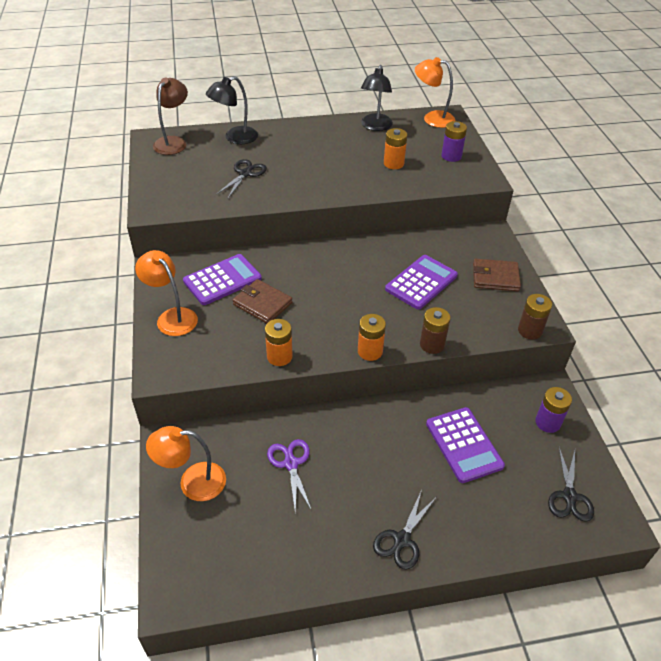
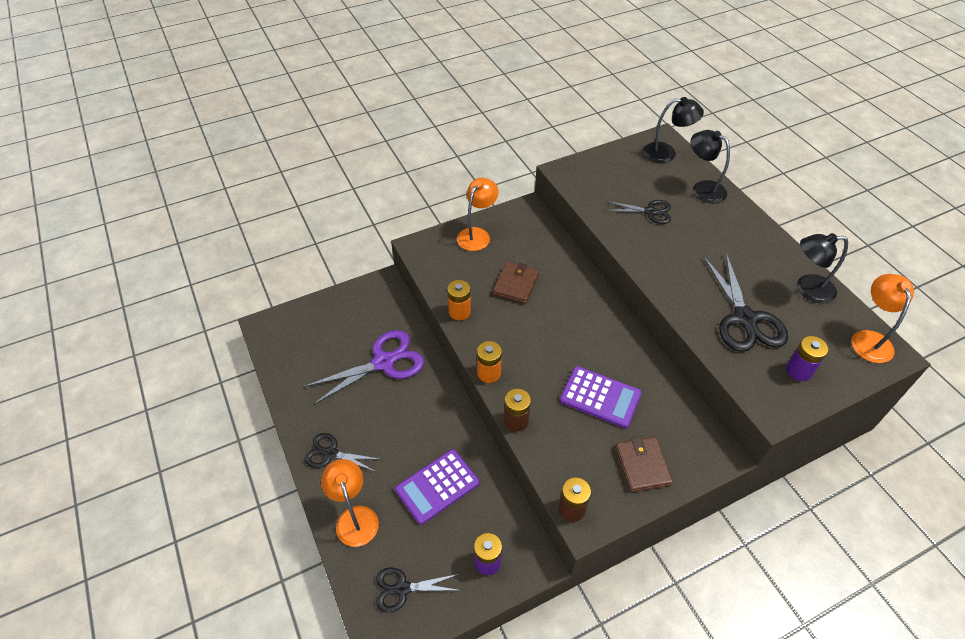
camera: 75 degrees right, 5 degrees up
orange lamp [146,426,226,501] -> orange lamp moved to [321,459,379,547]
brown lamp [153,78,188,155] -> black lamp [643,97,704,163]
purple calculator [183,254,262,305] -> none
purple scissors [267,439,312,512] -> purple scissors [304,330,424,405], size x1.72
orange battery [384,128,407,169] -> black scissors [703,253,788,352]

